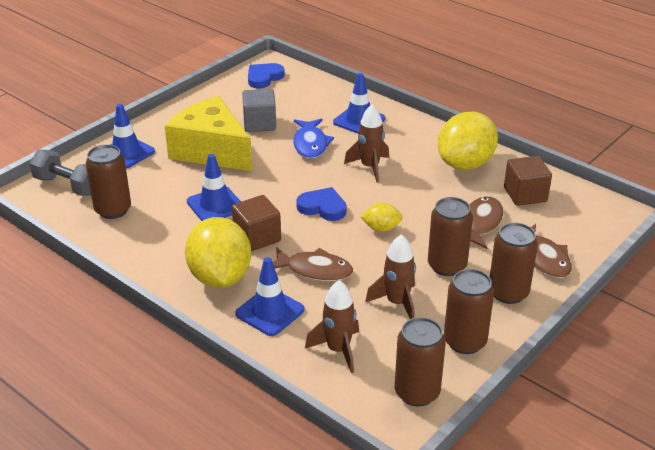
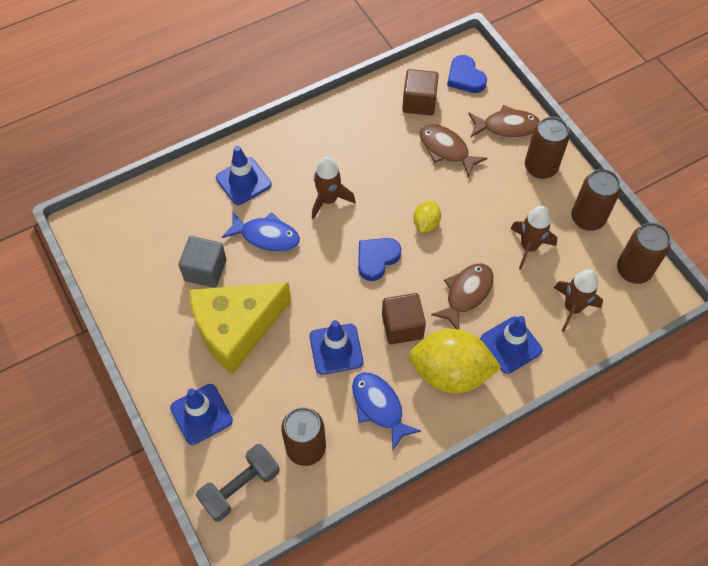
camera: 70 degrees left, 25 degrees up
blue heart [248,63,285,89] -> blue heart moved to [447,55,487,93]
brown can [428,197,473,276] -> none
yellow lemon [438,112,498,170] -> none
none -> blue fish [352,372,421,451]

